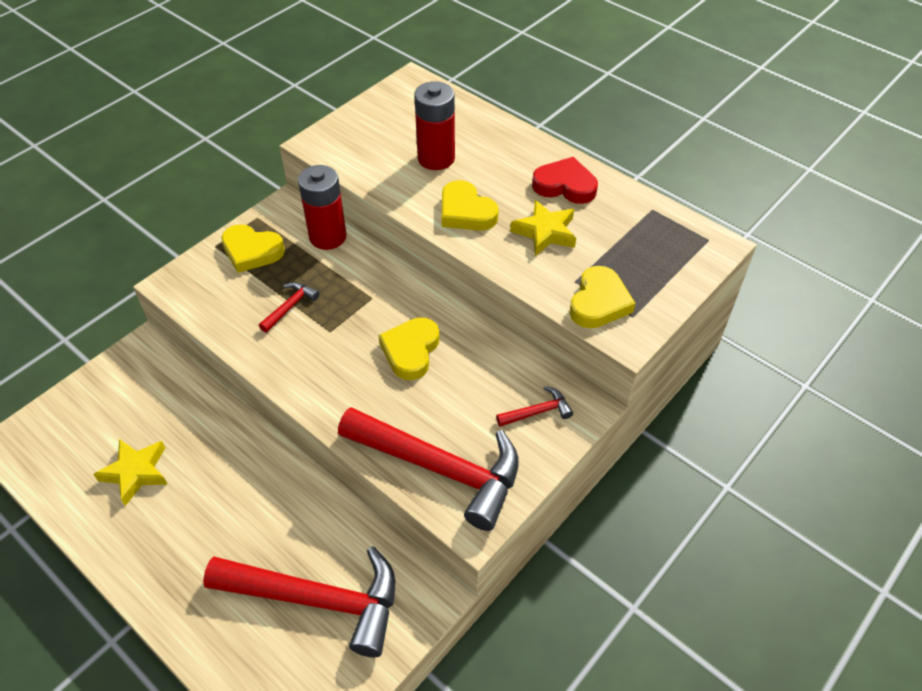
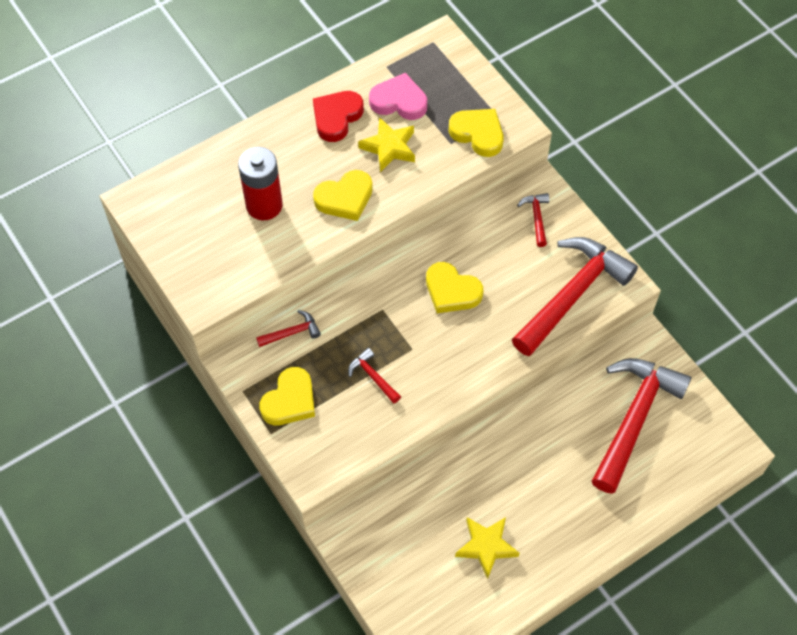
camera: 75 degrees left, 10 degrees up
red battery [298,165,347,250] -> red hammer [256,310,321,347]
none -> pink heart [369,73,427,120]

